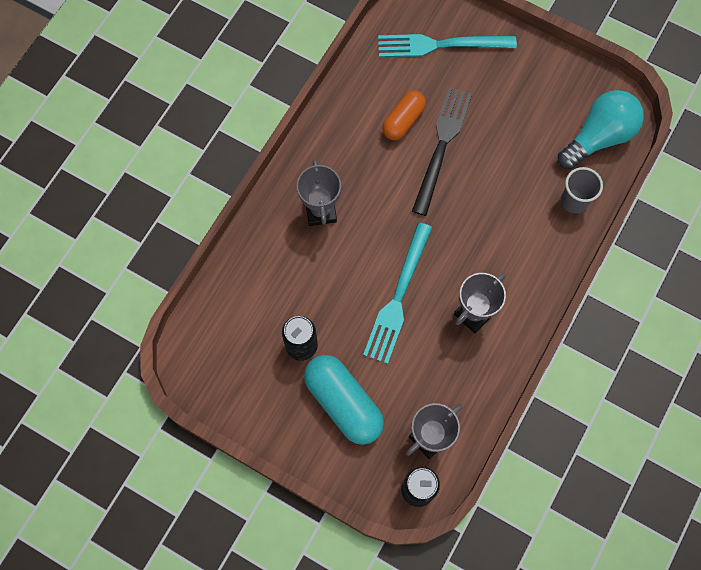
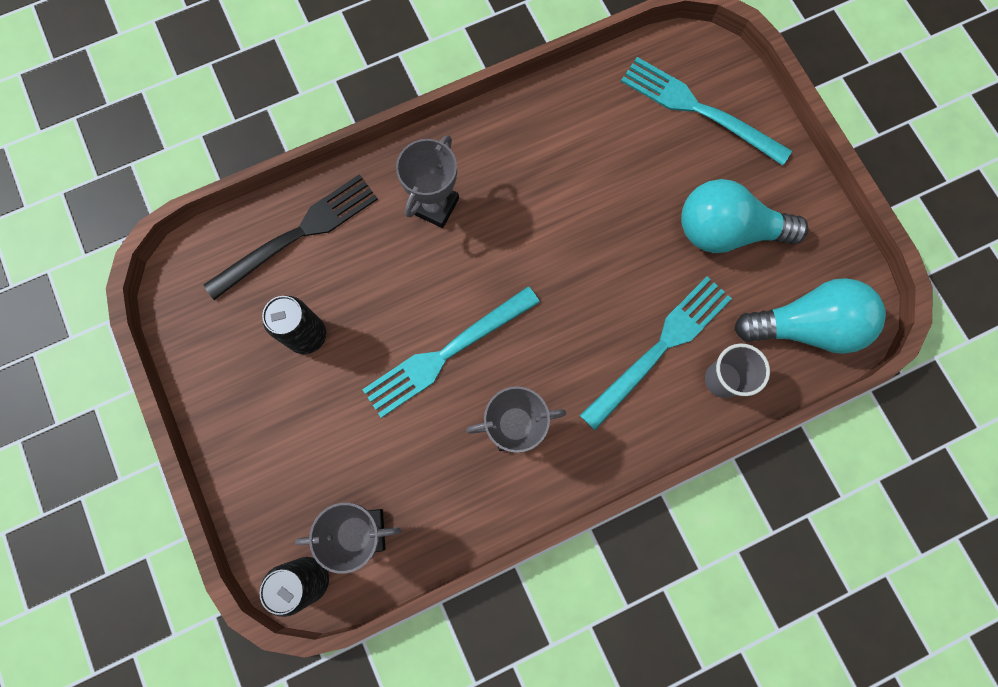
camera: 35 degrees right, 5 degrees up
turquoise capsule [304,355,384,445] -> none
orange capsule [382,90,426,140] -> none
black fork [412,87,472,216] -> black fork moved to [204,174,378,300]
none -> turquoise fork [580,276,732,430]
none -> turquoise light bulb [681,179,808,253]

